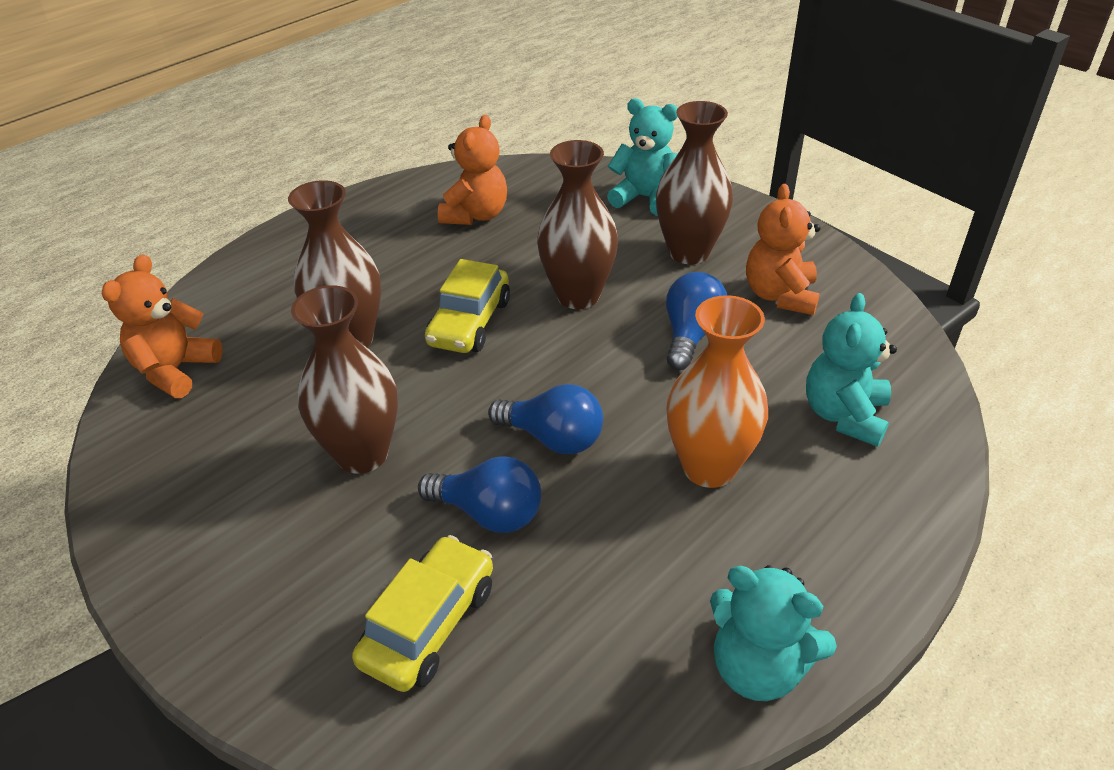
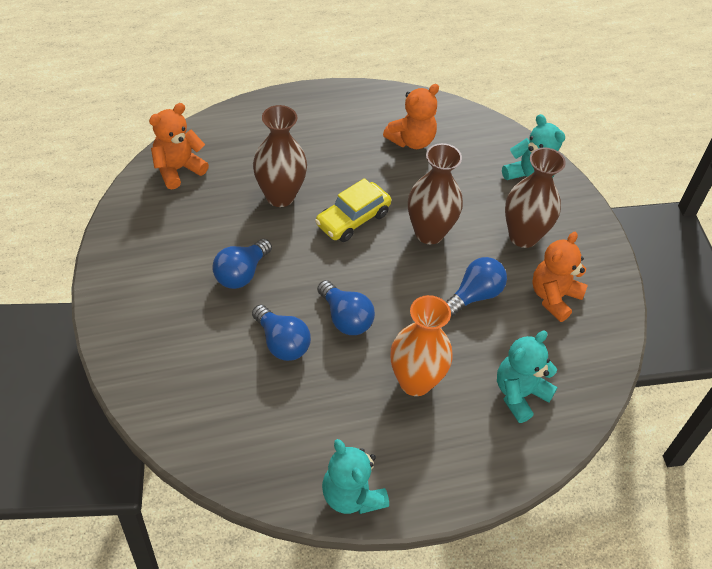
camera: 25 degrees right, 10 degrees up
brown vase [291,285,398,474] -> blue light bulb [212,239,272,289]
yellow car [352,535,493,692] -> none

